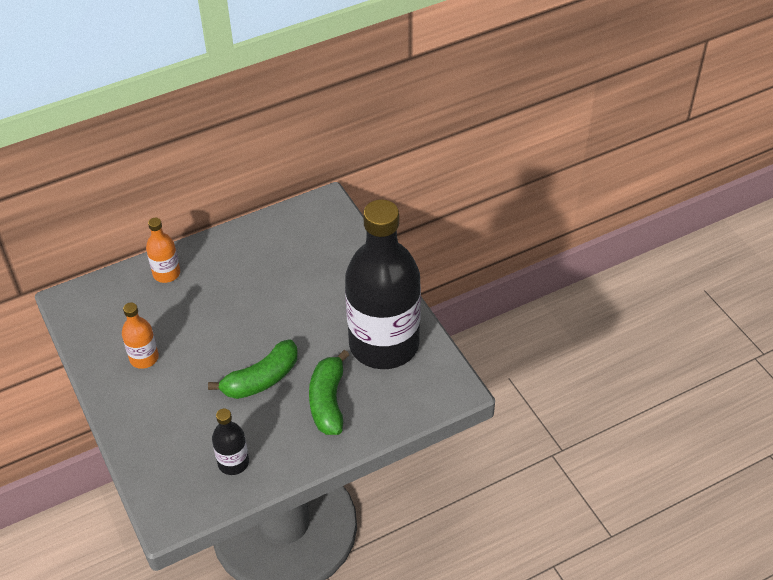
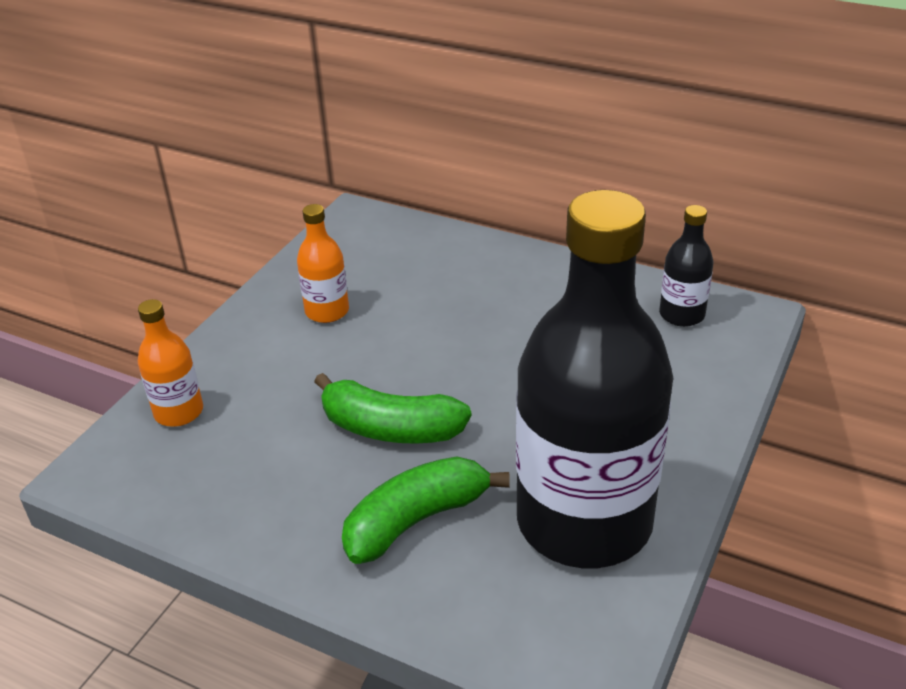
camera: 55 degrees right, 10 degrees down
orange bottle [146,218,180,283] -> orange bottle moved to [138,299,203,427]
black bottle [212,408,249,475] -> black bottle moved to [659,205,713,327]

